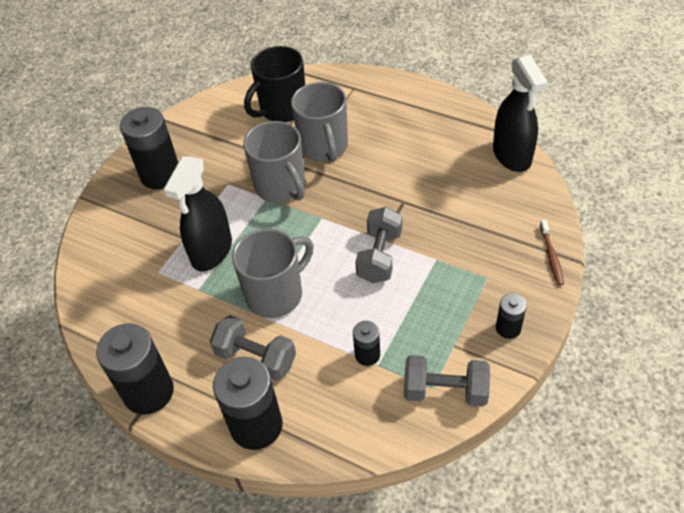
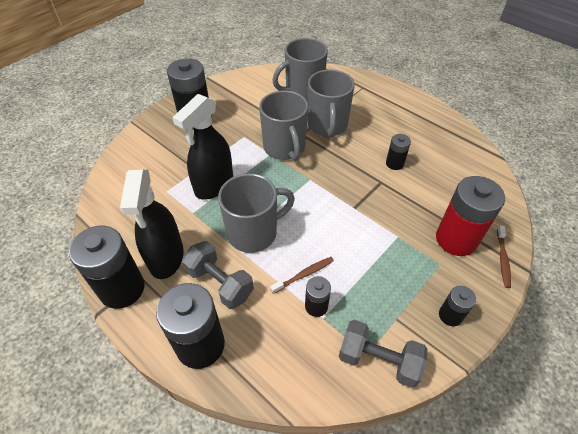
camera: 10 degrees right, 0 degrees up
black mug [244,46,305,122] -> grey mug [272,38,328,101]
grey dumbbell [355,207,402,283] -> none
black spray bottle [493,55,548,172] -> black spray bottle moved to [120,170,184,279]
none -> brown toothbrush [270,257,334,294]
none -> black battery [386,134,411,170]
none -> red battery [436,176,505,256]

